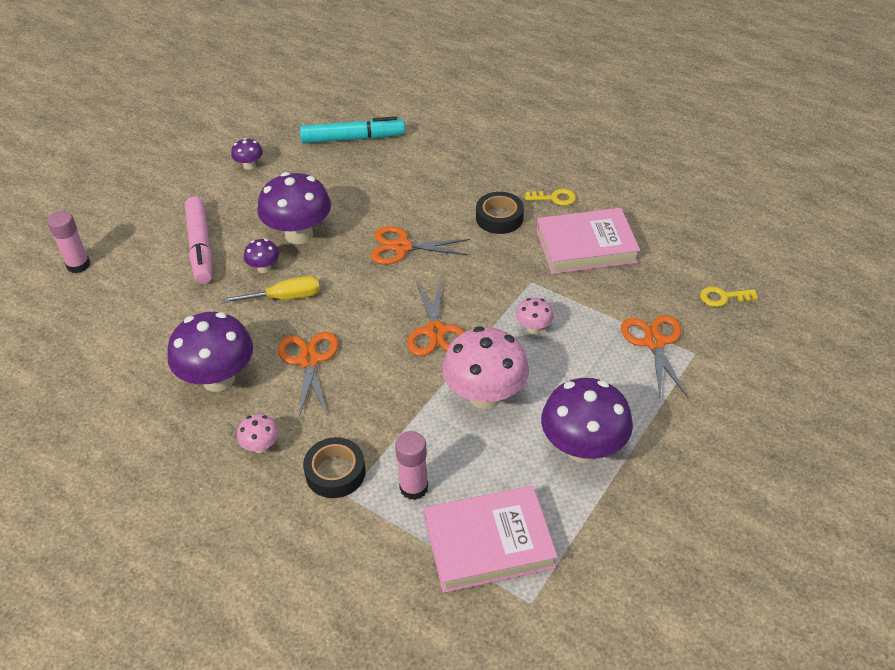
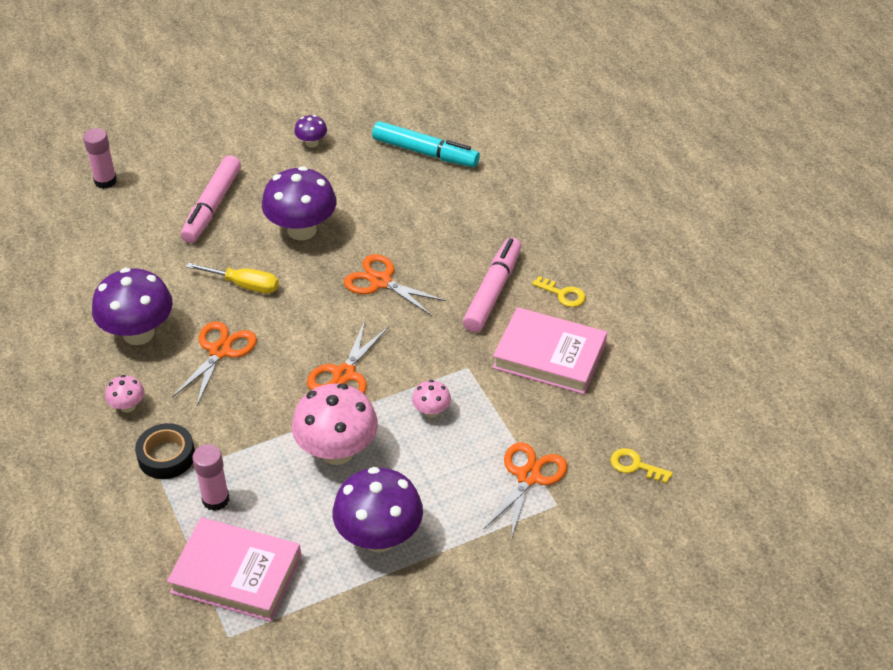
camera: 30 degrees right, 0 degrees up
purple mushroom [244,239,279,273] -> none
black tape [476,192,524,234] -> pink marker [463,237,521,332]

